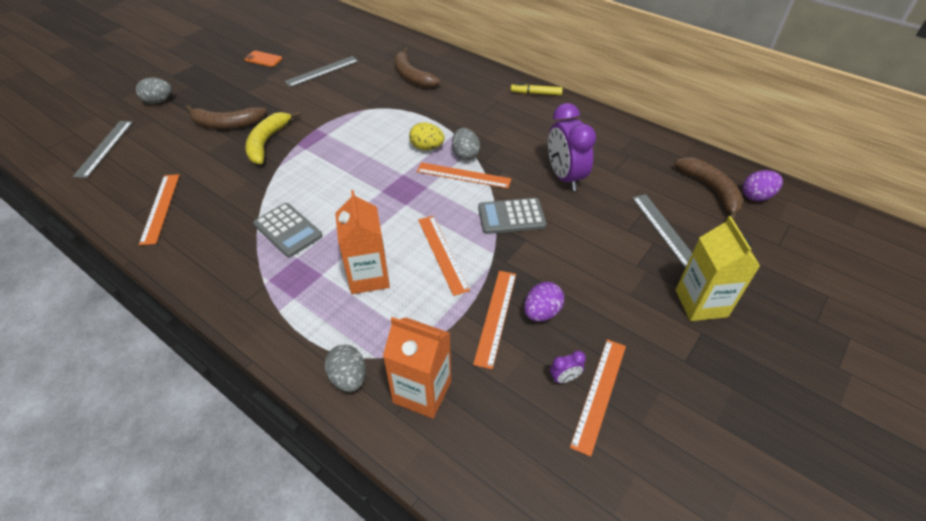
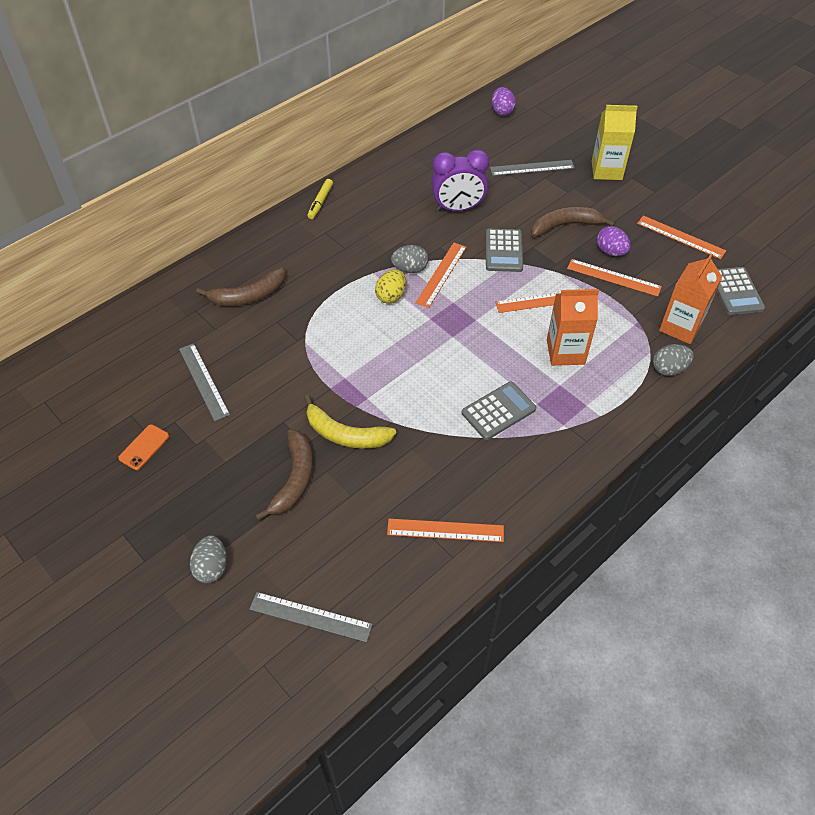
camera: 80 degrees left, 5 degrees up
purple clock [550,351,586,383] -> none
brown banana [674,157,744,221] -> brown banana moved to [531,207,615,237]
none -> grey calculator [717,267,765,315]

